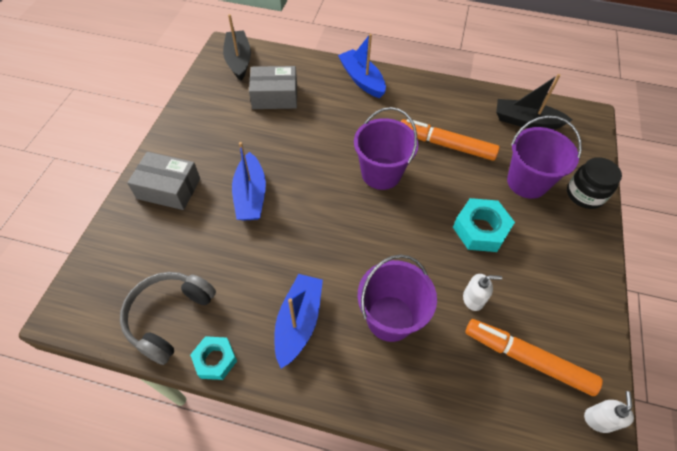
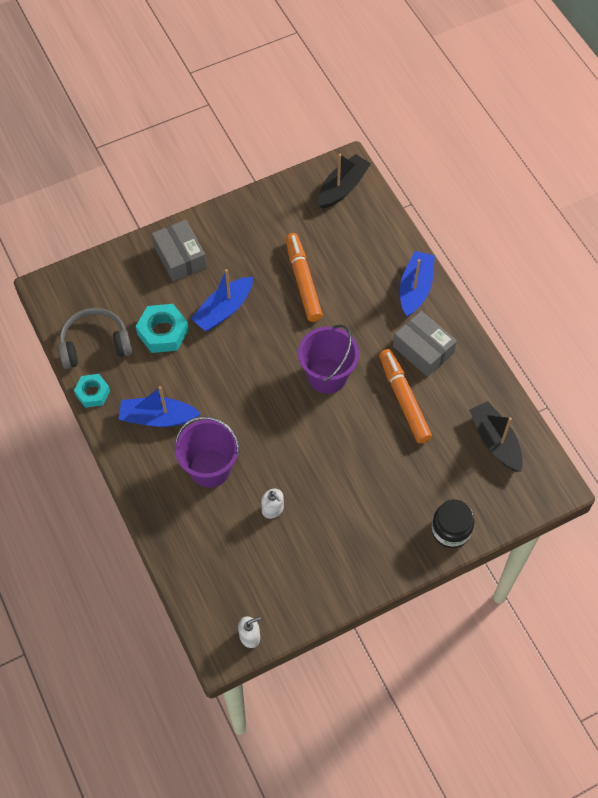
camera: 50 degrees right, 5 degrees up
grey box [249,66,297,109] -> grey box moved to [393,311,457,377]
blue boat [274,274,323,368] -> blue boat turned 150 degrees counterclockwise [119,386,201,427]
turquoise nut [453,198,515,252] -> turquoise nut moved to [136,304,189,353]
orange marker [465,319,603,396] -> orange marker moved to [286,233,323,322]
purple bucket [507,116,582,199] -> none

